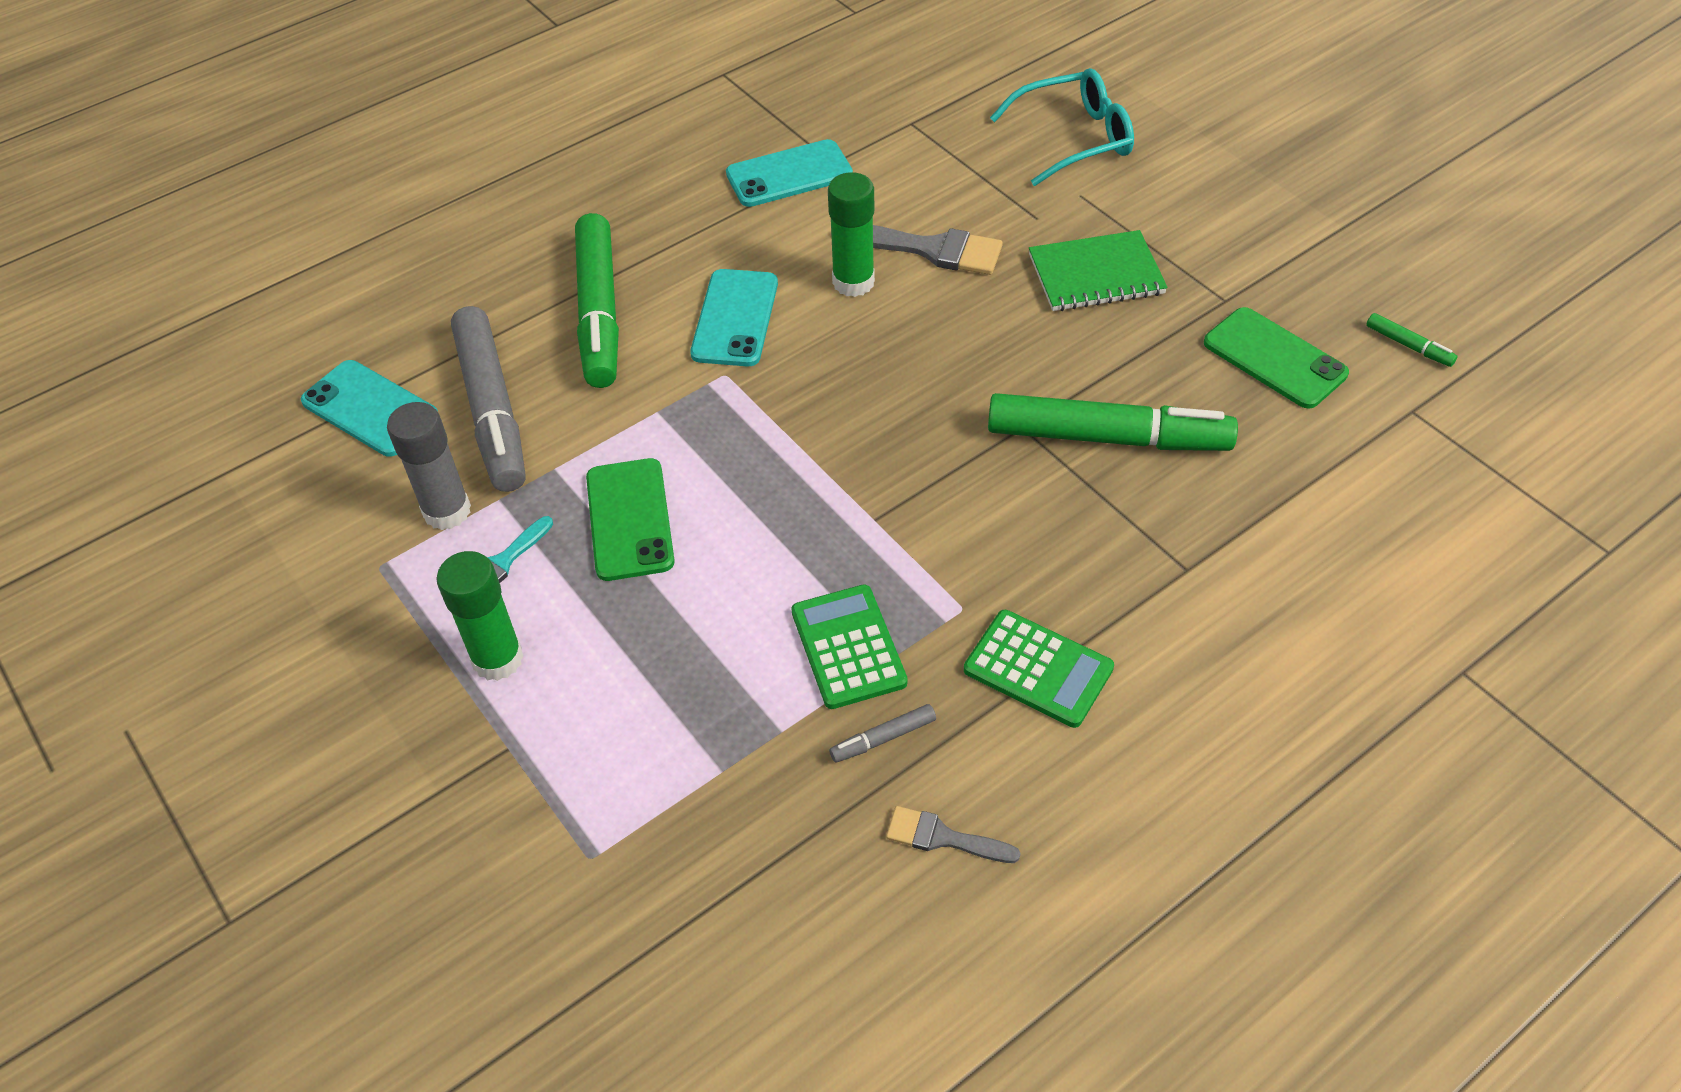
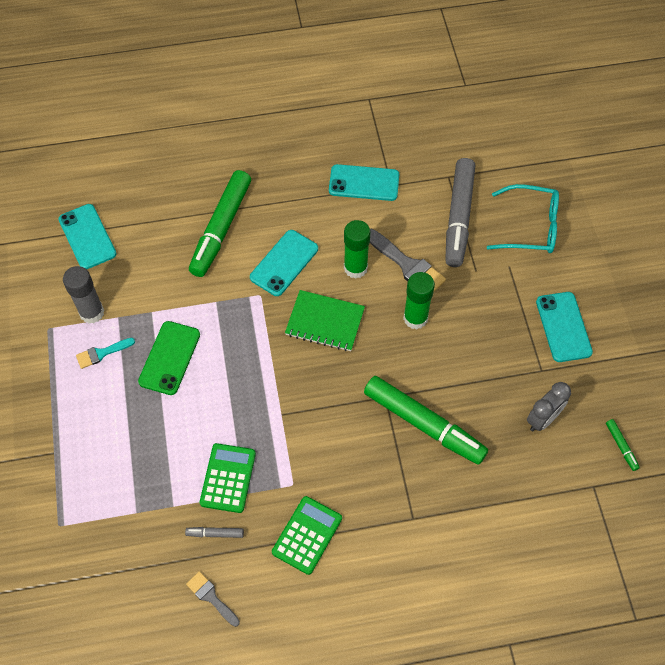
camera: 25 degrees right, 10 degrees up
green glue stick [436,551,524,681] -> green glue stick moved to [403,272,435,329]
grey marker [451,306,526,492] -> grey marker moved to [445,158,475,267]
green calculator [964,610,1114,728] -> green calculator turned 120 degrees counterclockwise [272,496,342,575]
green notebook [1029,230,1168,311] -> green notebook moved to [285,290,365,351]
green phone [1204,307,1349,409] -> grey clock [527,382,571,432]
none -> turquoise phone [536,292,593,362]

